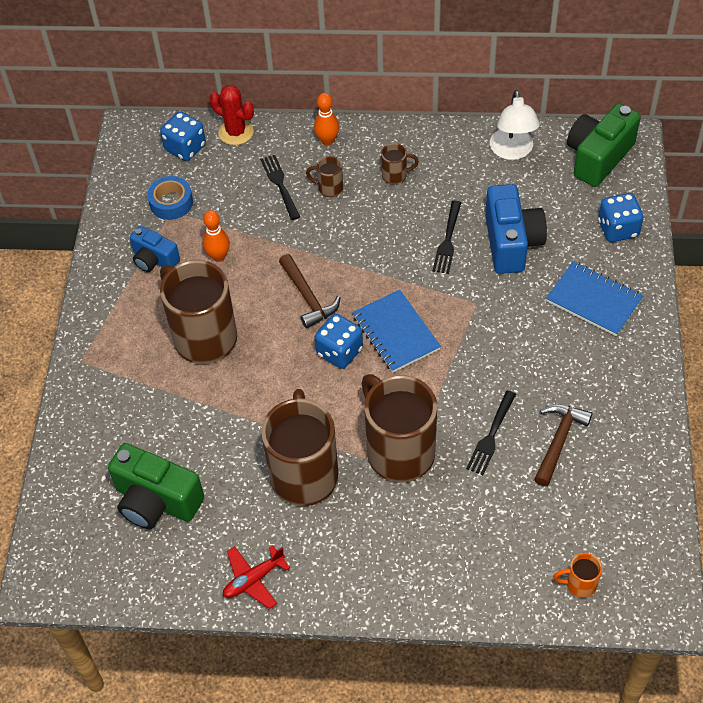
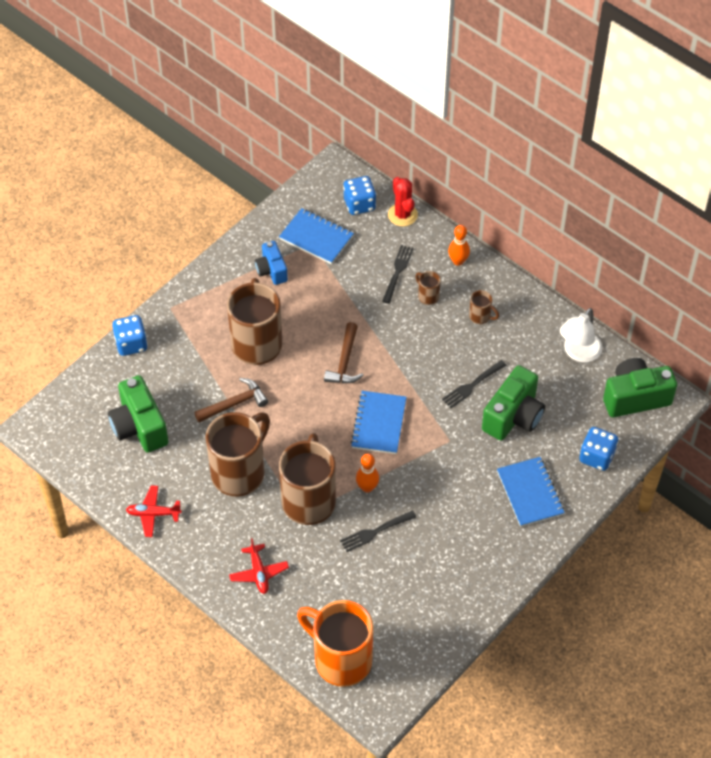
camera: 35 degrees right, 0 degrees up
blue tape [147,176,193,220] -> blue notebook [279,208,354,264]
orange bowling pin [203,210,230,262] -> orange bowling pin moved to [356,453,379,493]
blue dice [315,314,363,369] -> blue dice moved to [112,315,148,356]
blue camera [485,184,547,274] -> green camera [482,365,545,441]
brown hammer [534,404,592,486] -> brown hammer moved to [194,378,268,423]
orange mug [553,553,602,598] -> orange mug [297,600,373,687], size x2.39
none -> red plane [229,538,289,594]

